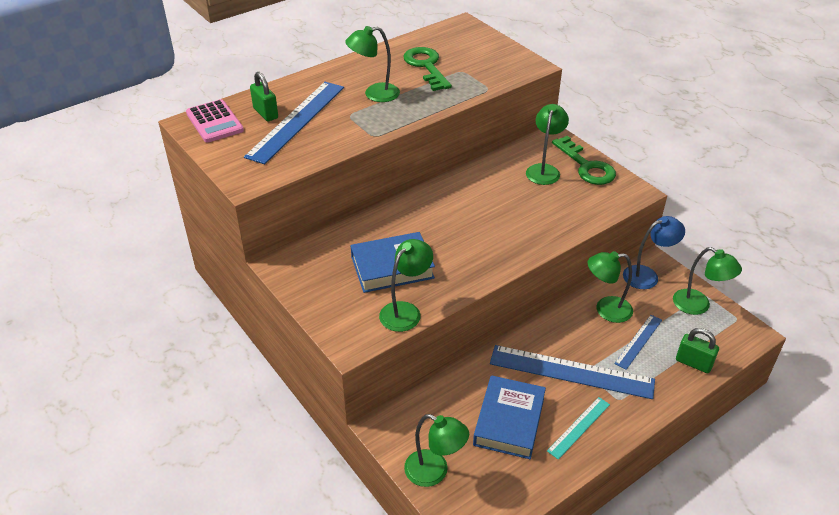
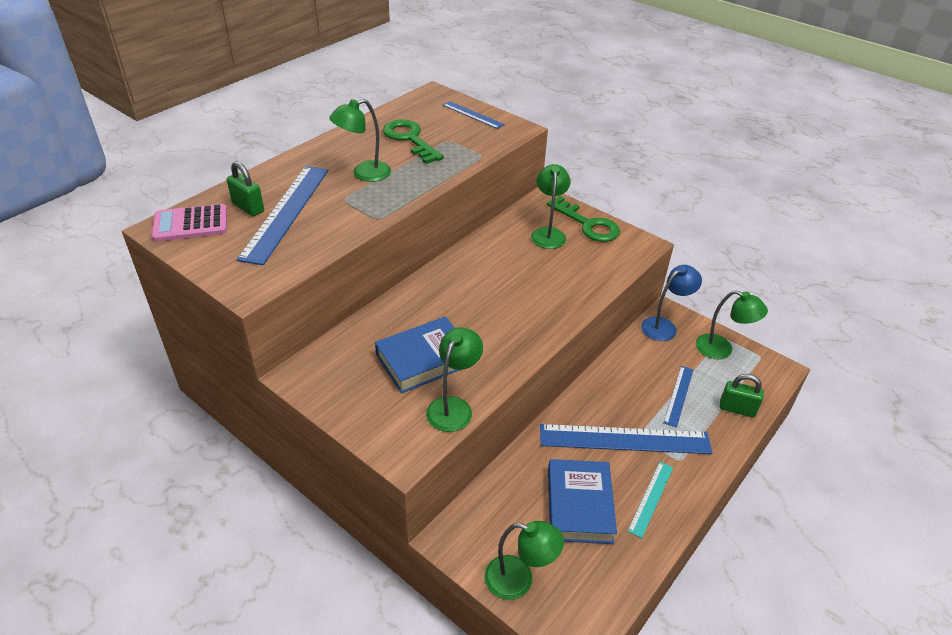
camera: 15 degrees left, 0 degrees up
pink calculator [186,99,244,143] -> pink calculator turned 120 degrees clockwise [152,204,227,242]
green lamp [587,251,633,323] -> none
none -> blue ruler [443,101,505,129]

